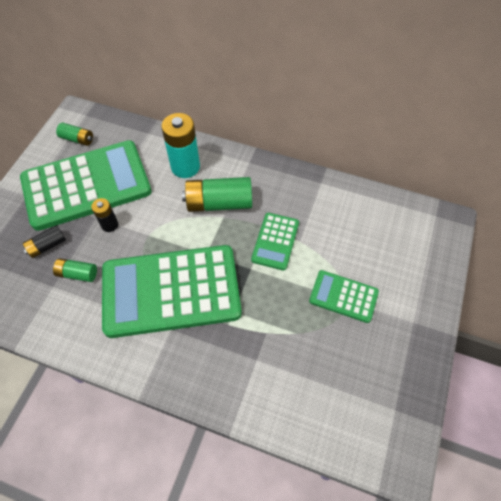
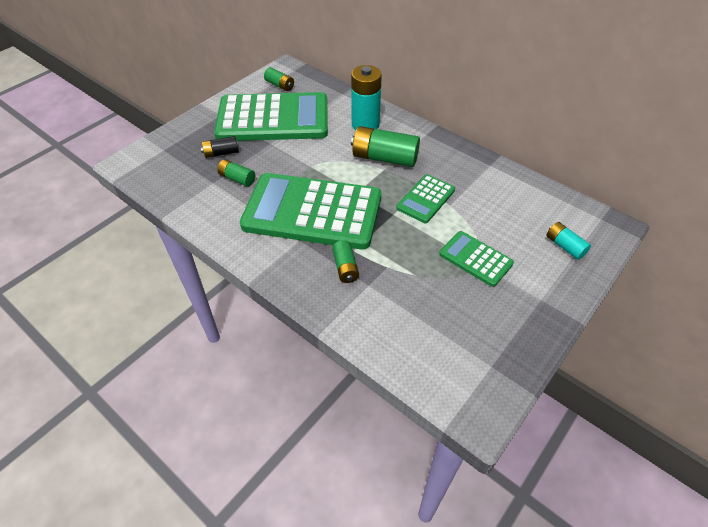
camera: 20 degrees right, 10 degrees down
black battery [91,198,118,232] -> none
none -> green battery [332,240,359,283]
none -> turquoise battery [547,222,591,260]

